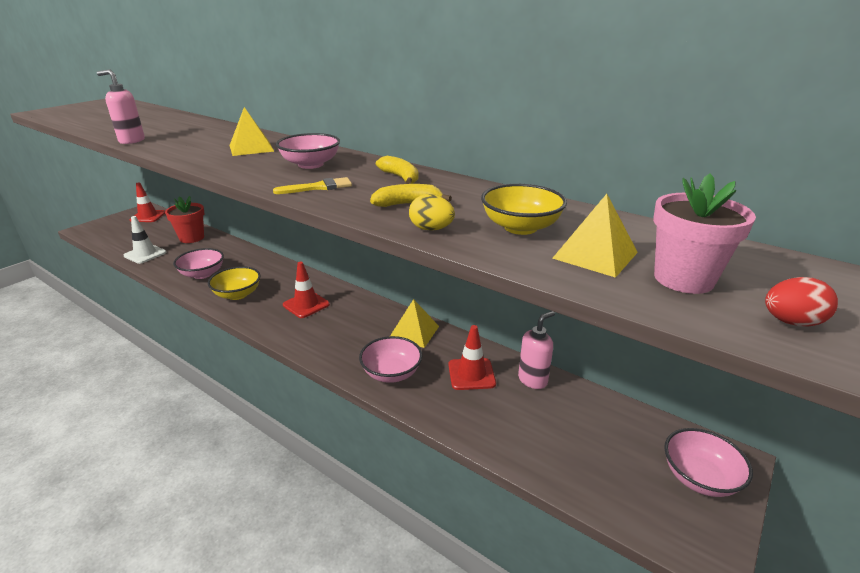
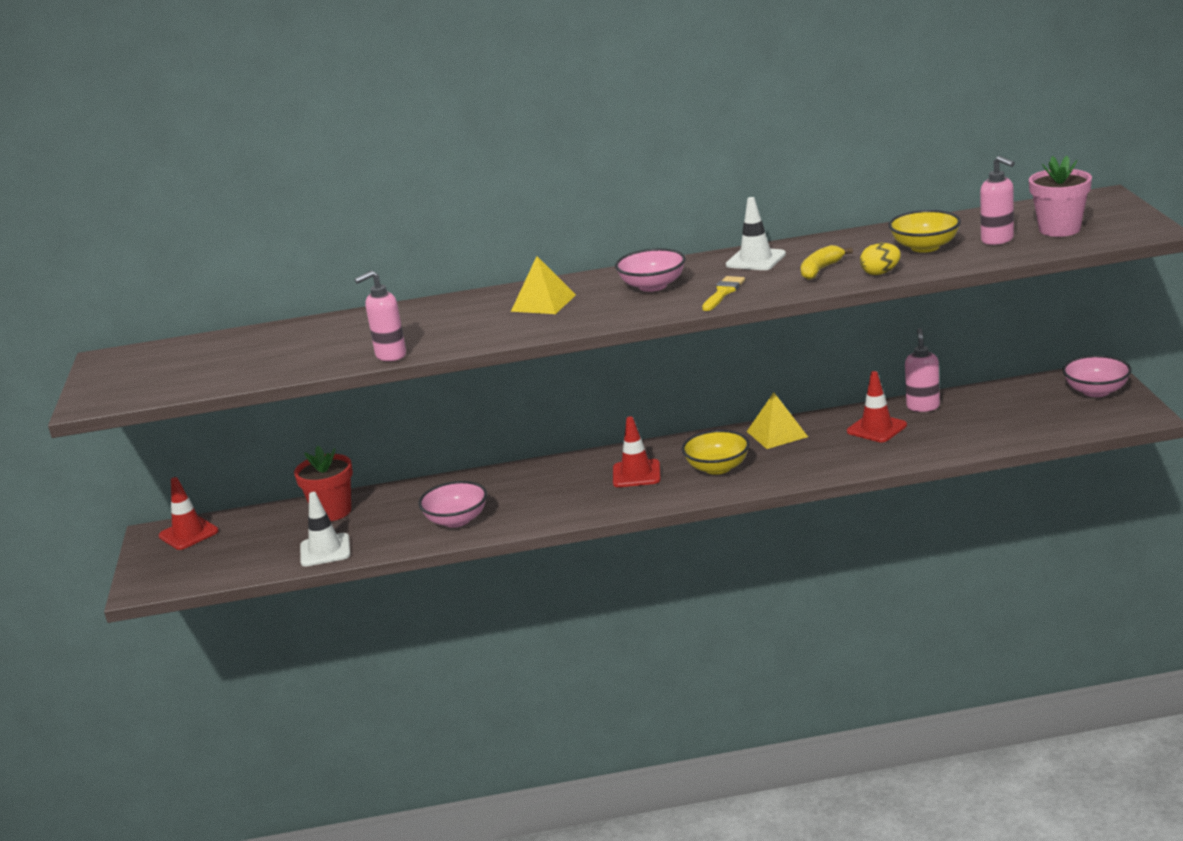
camera: 40 degrees left, 5 degrees down
yellow bowl [208,266,261,300] -> yellow bowl moved to [682,430,750,475]
pink bowl [359,336,422,383] -> none
yellow banana [376,156,419,184] -> white traffic cone [726,197,786,270]
yellow pyramid [552,194,638,278] -> pink soap dispenser [980,156,1015,245]
red egg [765,277,838,327] -> none

